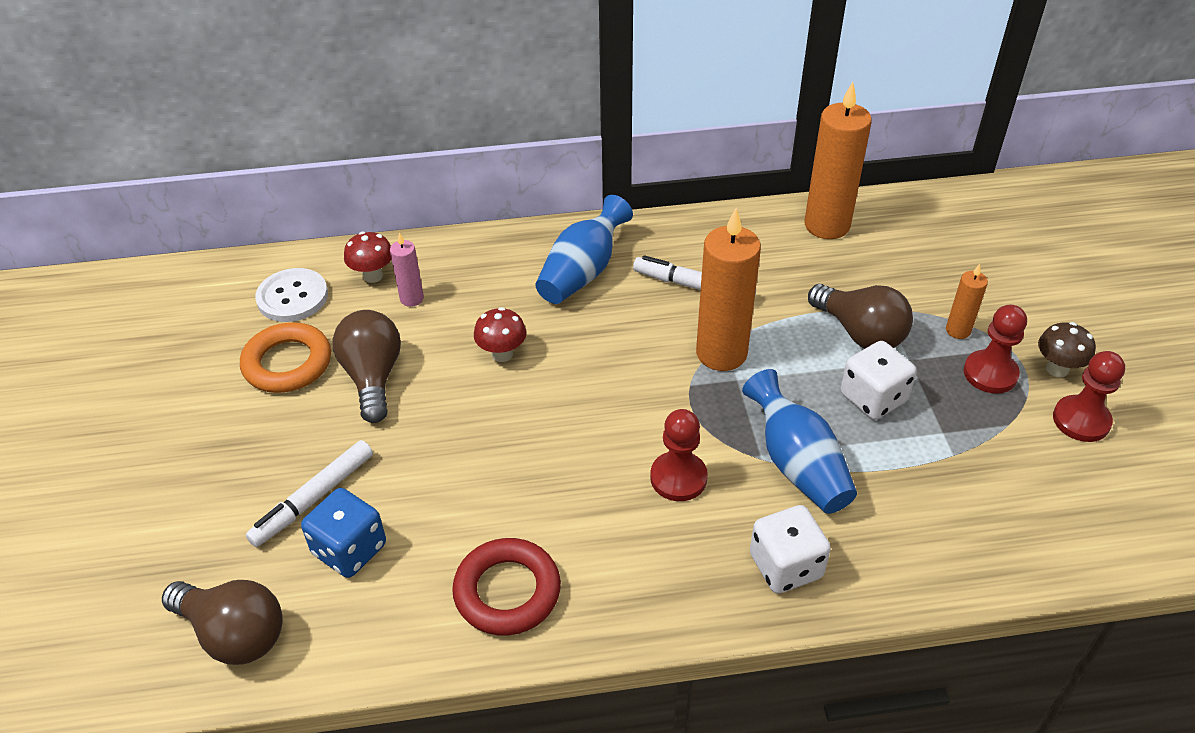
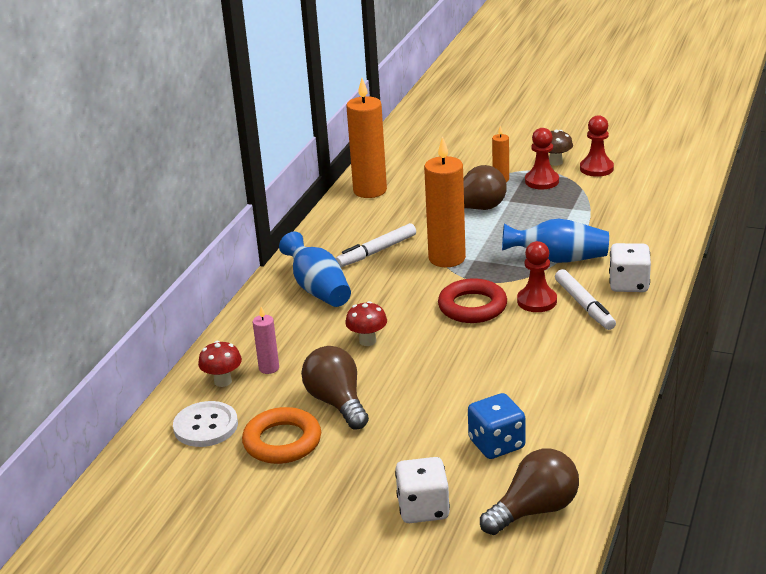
camera: 60 degrees left, 15 degrees down
white marker [246,440,373,547] -> white marker moved to [555,269,616,330]
brown light bulb [333,310,401,423] -> brown light bulb turned 45 degrees clockwise [301,346,369,430]
red ring [452,538,561,636] -> red ring moved to [438,278,507,323]
white dice [841,341,917,420] -> white dice moved to [395,457,450,523]

